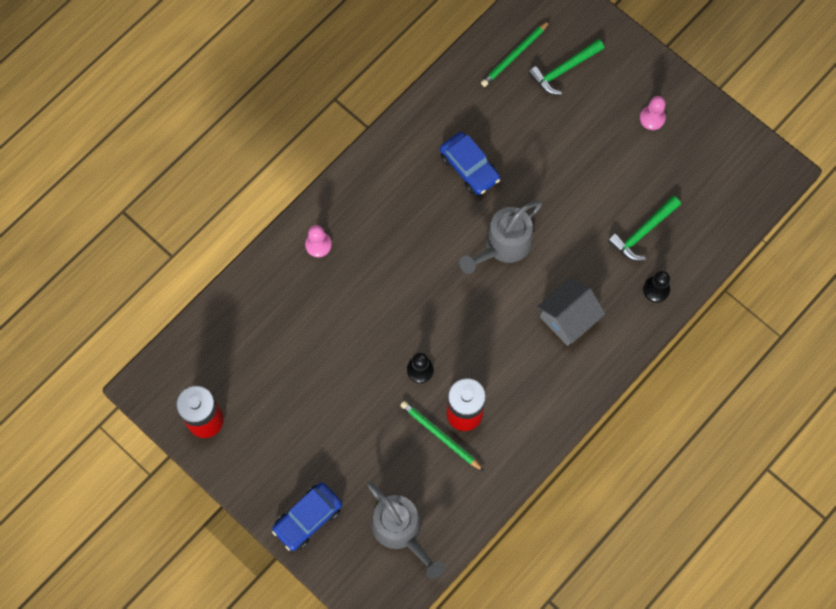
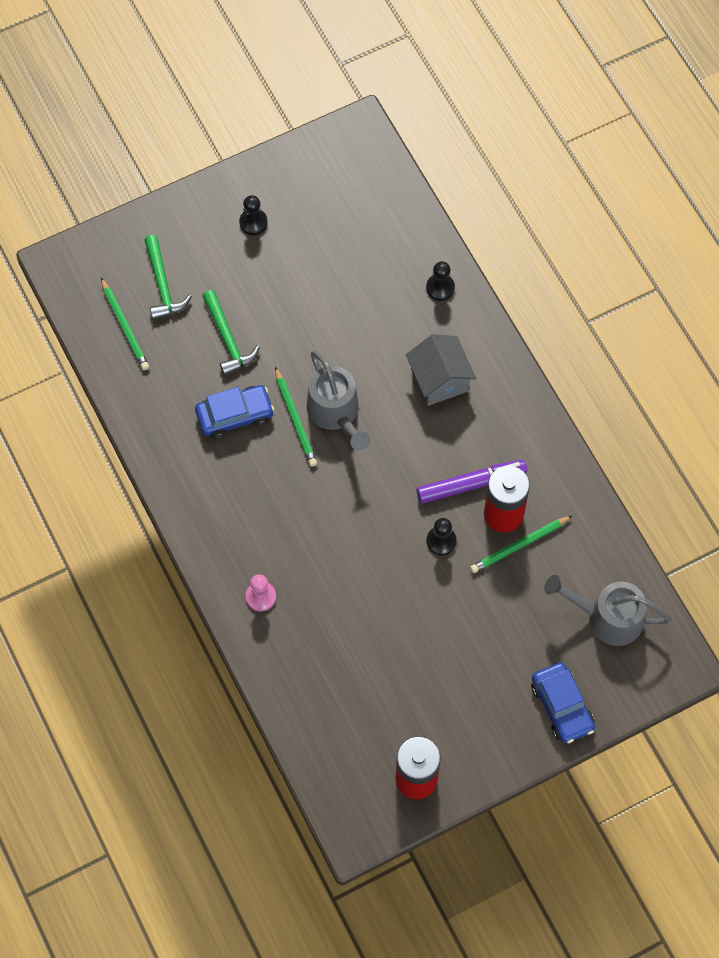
camera: 70 degrees left, 5 degrees down
grey watering can [367,481,444,579] -> grey watering can turned 150 degrees counterclockwise [544,575,672,646]
green hammer [608,196,681,261] -> green hammer moved to [202,290,260,375]
pink pawn [640,96,666,130] -> black pawn [239,195,268,235]
none -> green pencil [275,367,317,467]
none -> purple marker [417,460,527,504]

